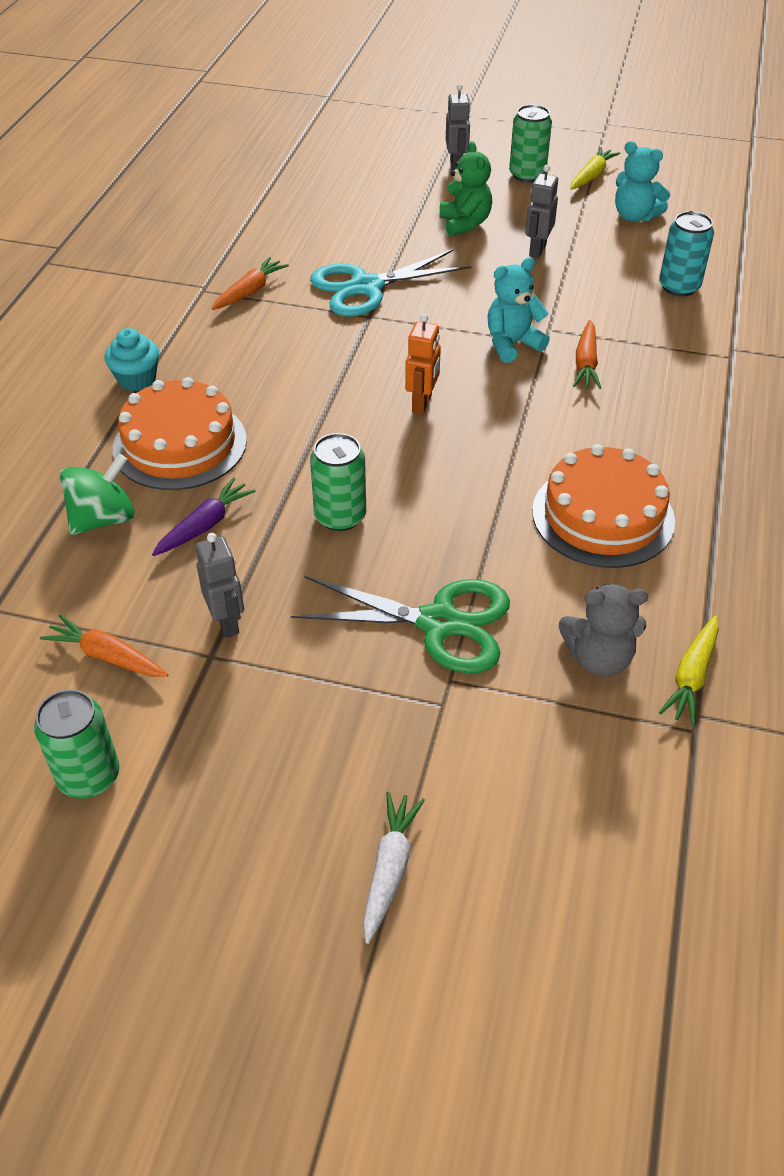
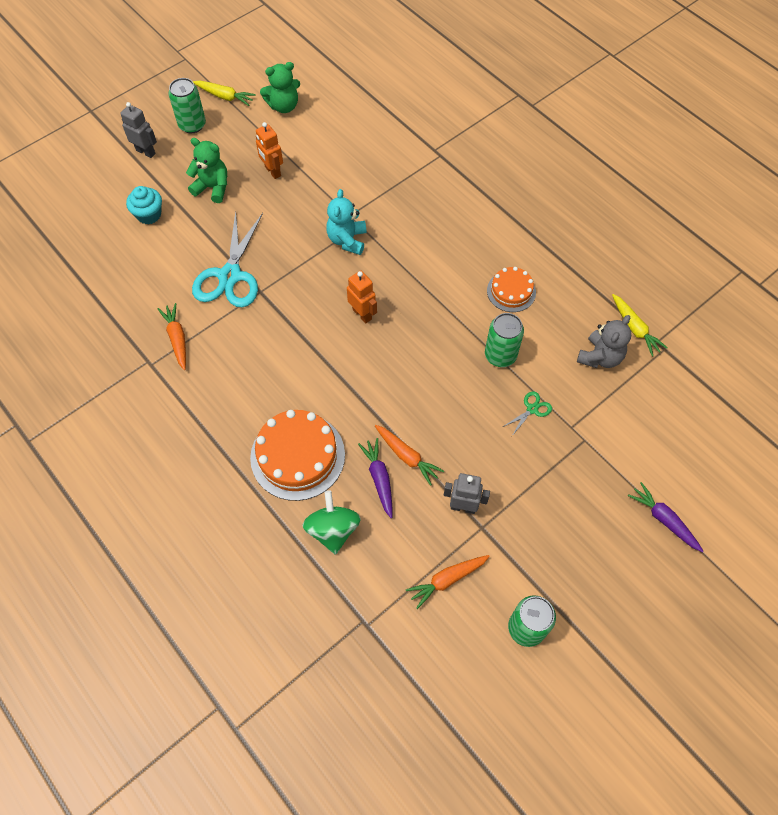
camera: 55 degrees left, 15 degrees up
turquoise cupcake [105,328,159,391] -> turquoise cupcake moved to [126,186,162,224]
green scissors [291,576,510,674] -> green scissors [503,391,552,436], size x0.43
green can [310,433,366,531] -> green can moved to [485,313,524,367]
white carrot [363,791,425,944] -> purple carrot [628,482,703,552]
grey robot [525,165,558,258] -> orange robot [256,122,283,179]
orange cake [532,444,675,568] -> orange cake [487,267,536,312], size x0.57
yellow carrot [570,147,620,190] -> yellow carrot turned 135 degrees clockwise [193,81,256,106]
orange carrot [573,320,601,389] -> orange carrot moved to [375,425,444,486]
turquoise teddy bear [615,141,670,222] -> green teddy bear [260,62,300,113]
turquoise can [659,211,714,297] -> none

